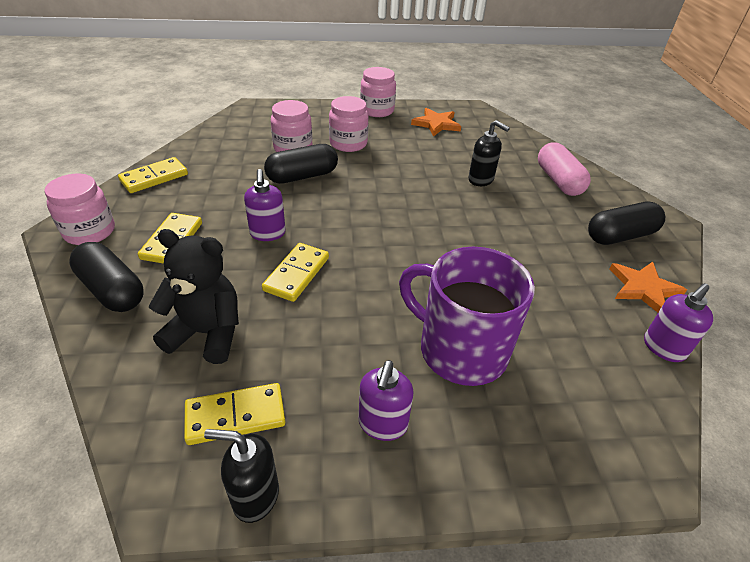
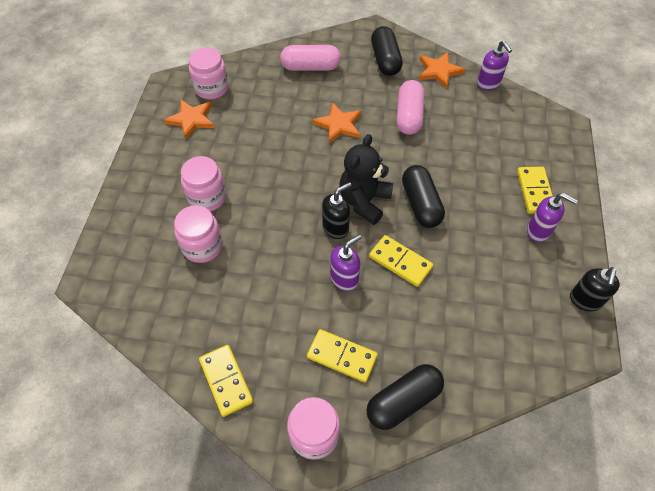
camera: 75 degrees left, 15 degrees up
black teddy bear [149,229,239,364] -> black teddy bear moved to [340,134,394,225]
yellow domino [184,383,285,445] -> yellow domino moved to [517,167,553,214]
purple soap dispenser [244,169,286,241] -> purple soap dispenser turned 45 degrees counterclockwise [330,234,362,291]
black capsule [264,144,338,184] -> black capsule moved to [402,165,445,228]
pink jar [360,67,396,117] -> pink jar moved to [189,48,229,99]
purple mug [399,247,535,386] -> none
black soap dispenser [468,120,510,186] -> black soap dispenser moved to [322,182,352,239]
none -> orange star [312,103,361,144]
none -> pink capsule [397,80,424,135]

